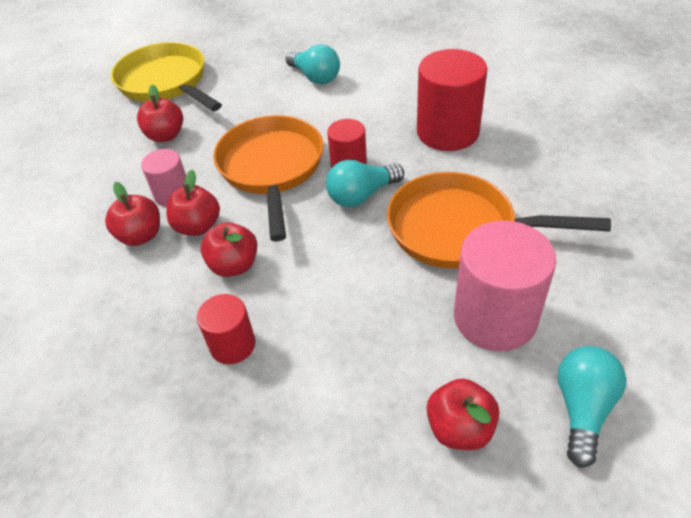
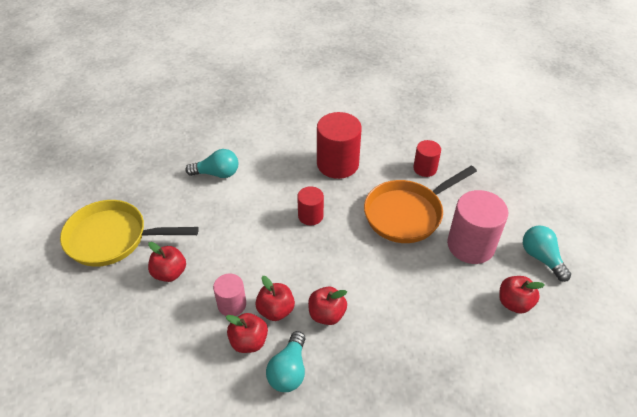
camera: 50 degrees left, 0 degrees up
red cylinder [197,294,255,364] -> red cylinder moved to [413,140,441,177]
orange pan [213,115,324,241] -> none
turquoise light bulb [326,160,404,207] -> turquoise light bulb moved to [266,331,305,392]

